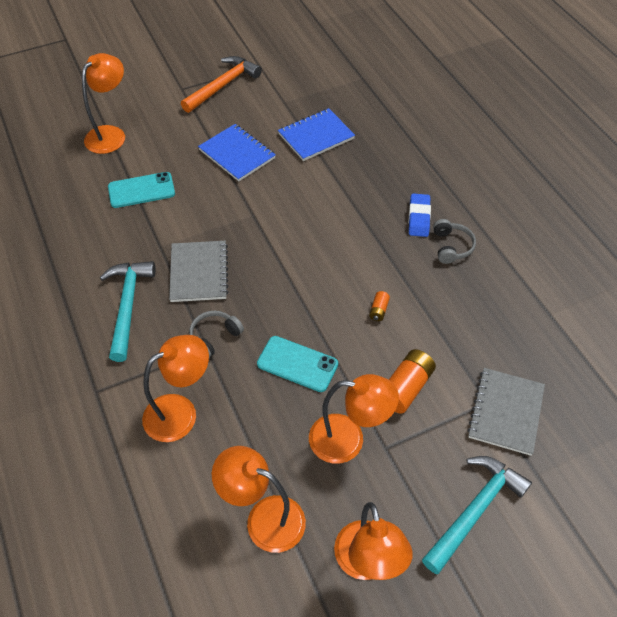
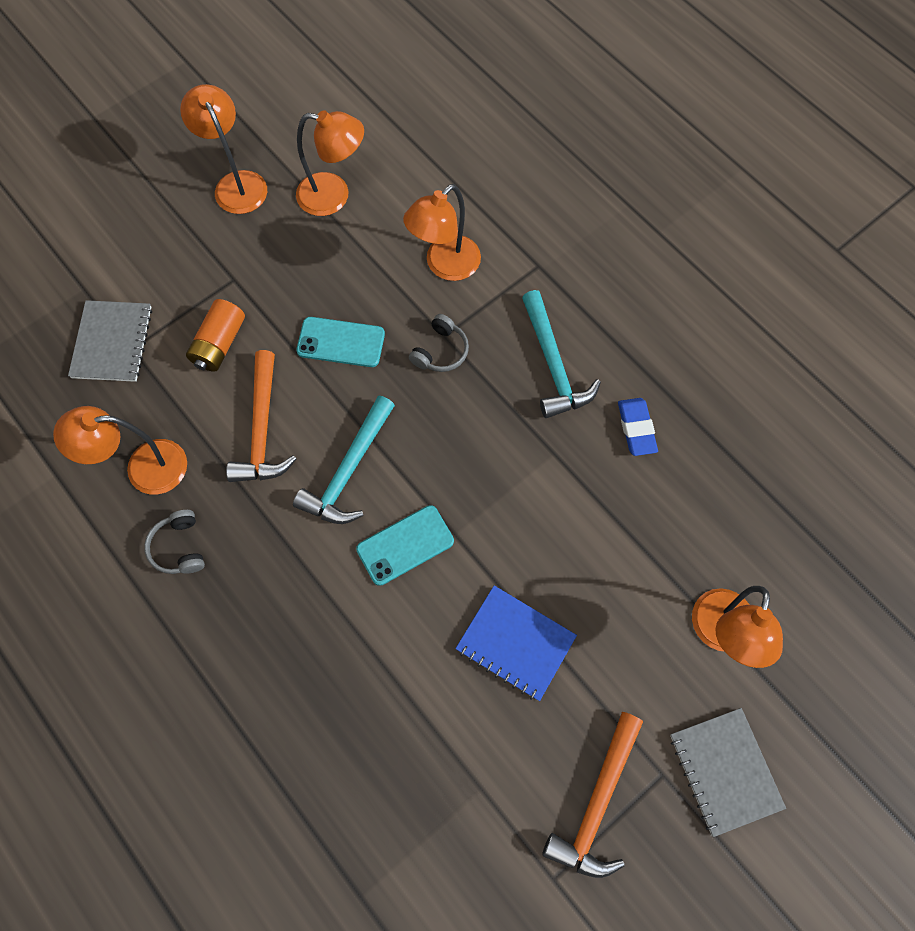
camera: 165 degrees right, 15 degrees up
turquoise phone [108,172,175,208] -> turquoise phone moved to [356,505,454,586]
grey notebook [169,241,228,302] -> grey notebook moved to [670,708,786,837]
blue notebook [278,108,355,161] -> none
orange lamp [309,374,399,464] -> orange lamp moved to [53,406,187,495]
orange battery [369,291,390,321] -> orange hammer [226,350,296,482]
blue eraser [408,193,431,237] -> blue eraser moved to [618,398,658,456]
turquoise hammer [422,456,532,574] -> turquoise hammer moved to [293,395,395,524]

